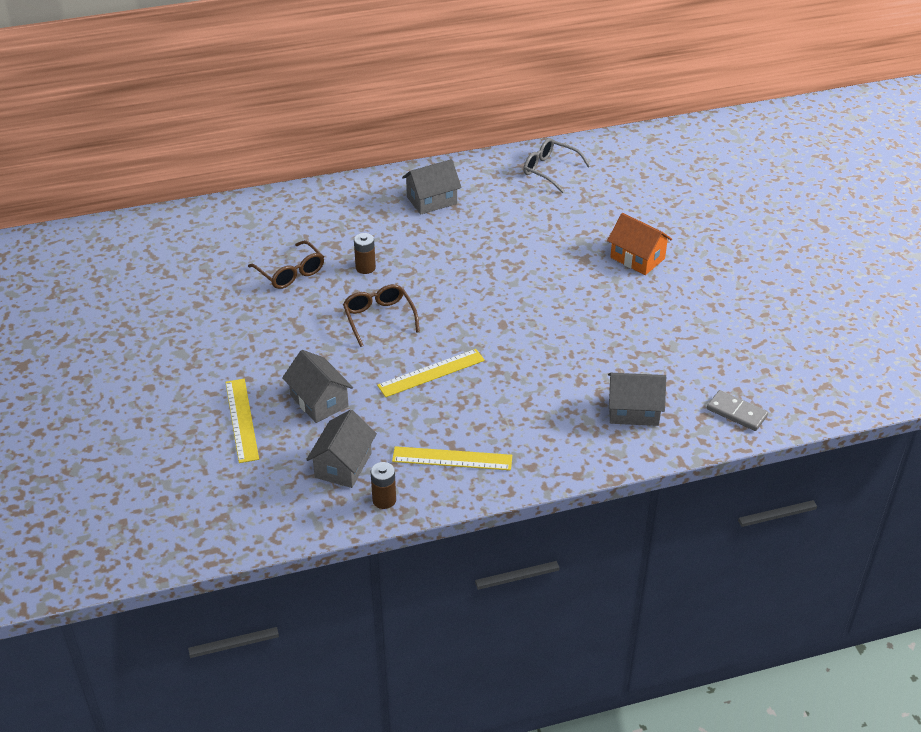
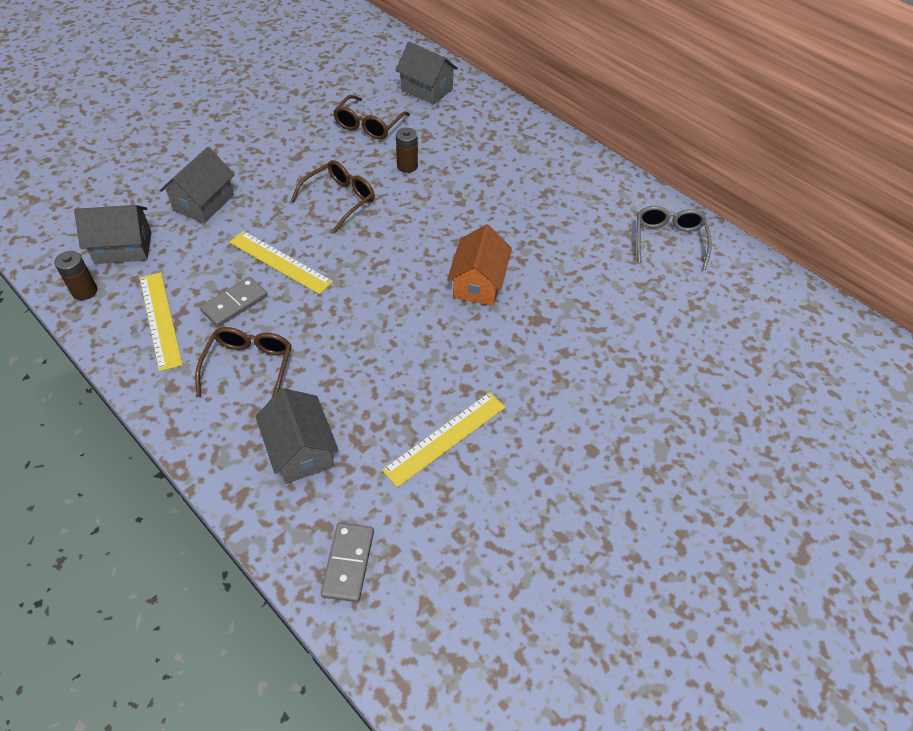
camera: 60 degrees right, 10 degrees up
yellow ruler [225,379,259,463] -> yellow ruler moved to [382,392,506,488]
grey house [402,159,461,215] -> grey house moved to [395,42,458,104]
orange house [607,213,672,275] -> orange house moved to [447,224,512,306]
none -> brown glasses [195,327,291,398]
none -> grey domino [200,277,267,327]

